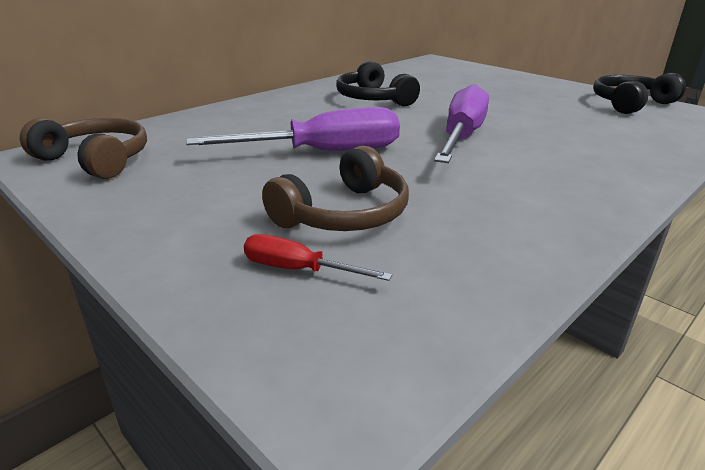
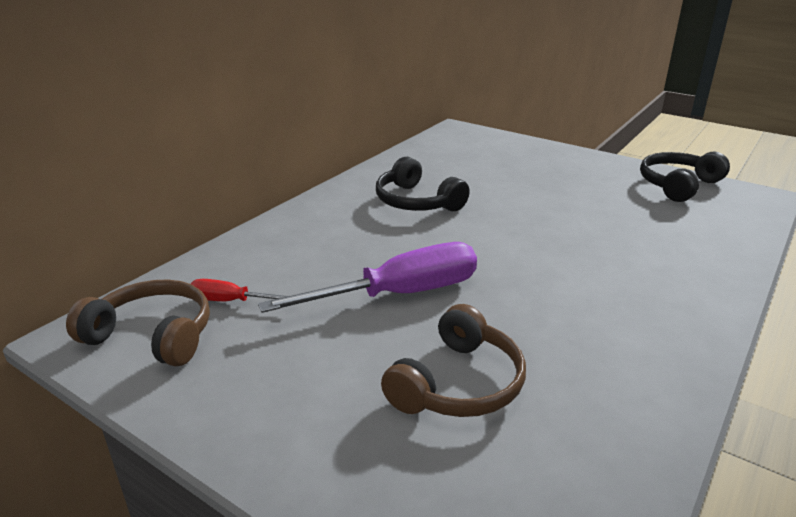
camera: 10 degrees left, 0 degrees up
red screwdriver [244,234,392,281] -> red screwdriver moved to [191,279,288,301]
purple screwdriver [434,84,489,163] -> none

